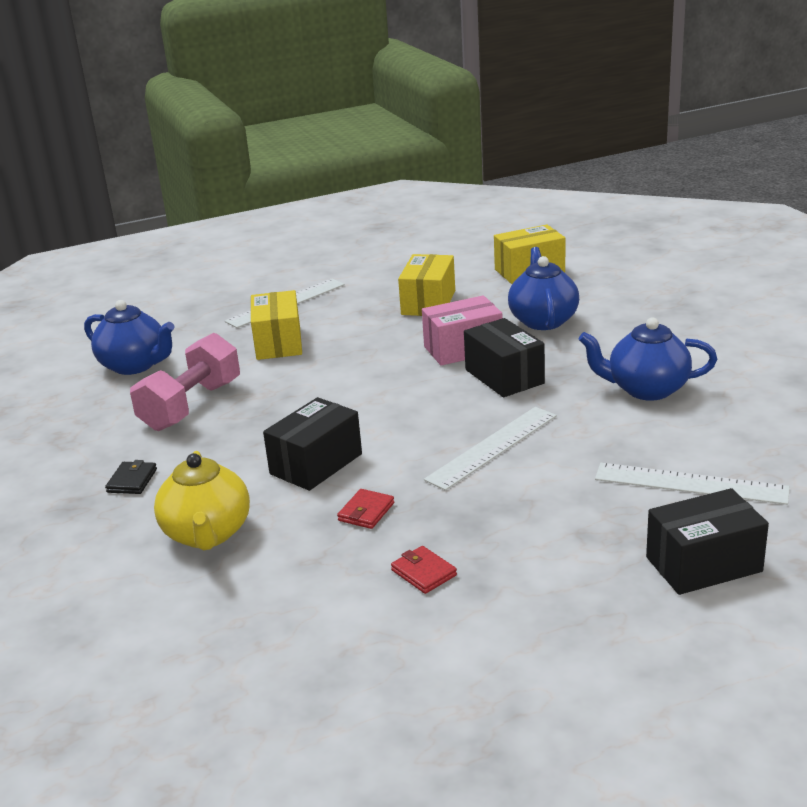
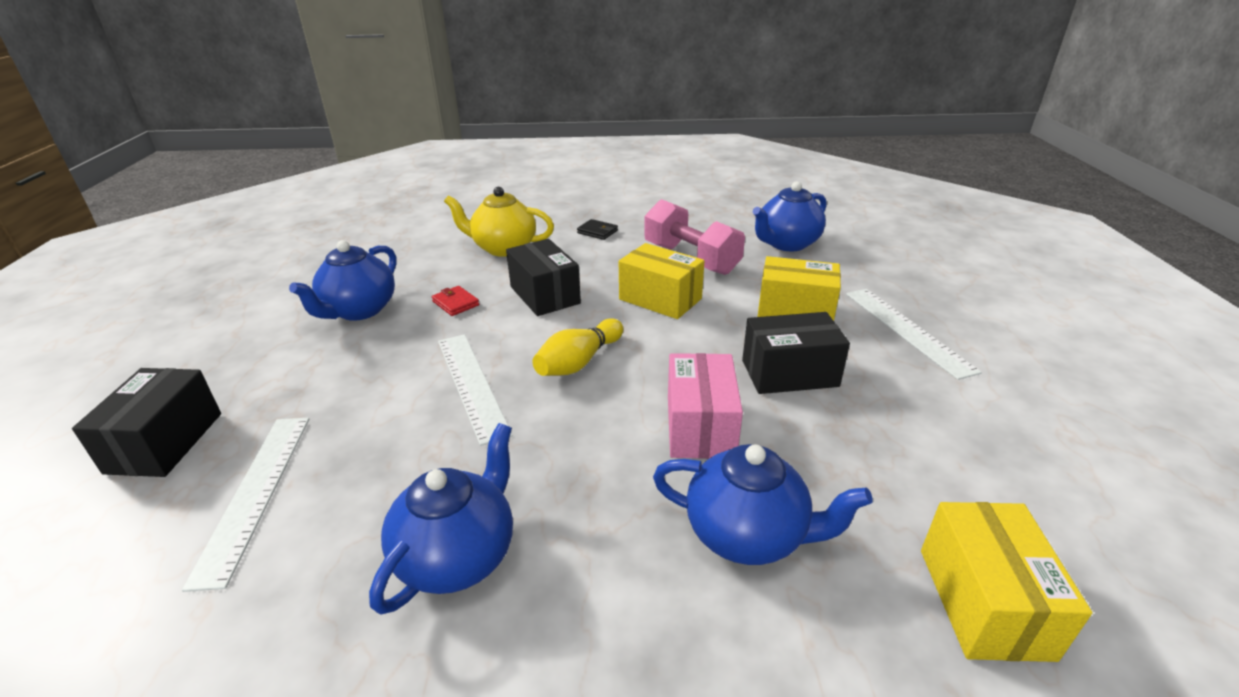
camera: 110 degrees right, 5 degrees up
red wallet [391,546,457,594] -> blue teapot [289,240,396,321]
yellow box [398,254,455,316] -> yellow box moved to [619,243,704,319]
black box [464,318,545,397] -> black box moved to [742,312,850,394]
white ruler [595,463,790,505] -> white ruler turned 45 degrees counterclockwise [182,418,309,592]
none -> yellow bowling pin [532,318,624,376]

